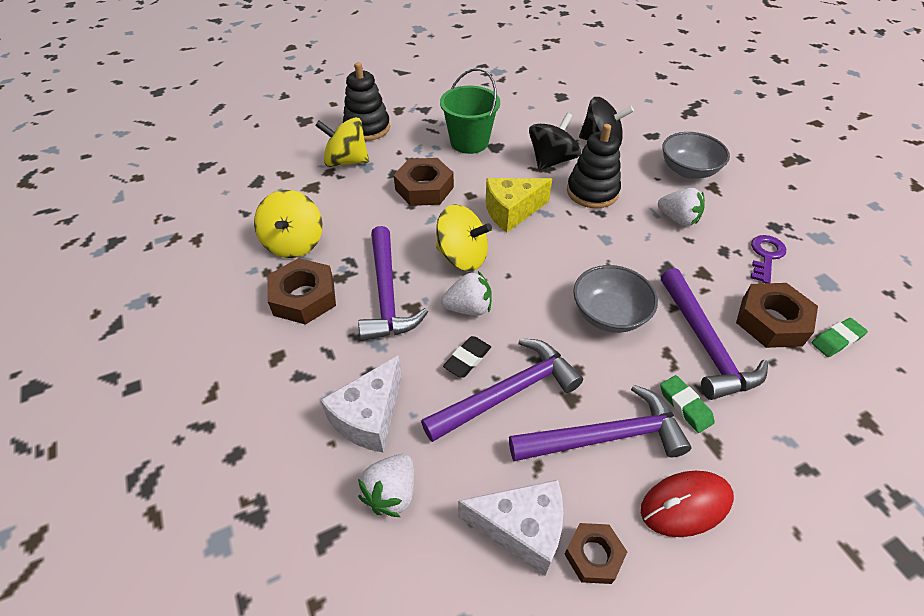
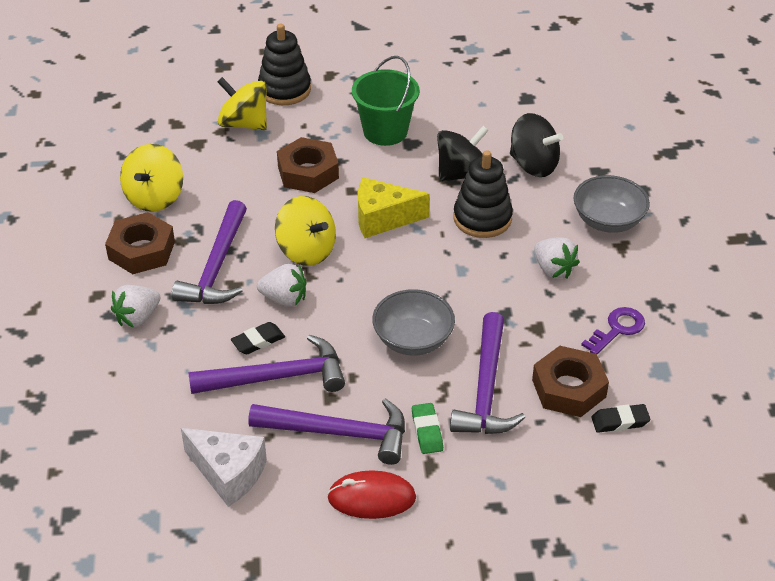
camera: 20 degrees right, 5 degrees down
white cheese [320,355,402,453] -> none
white strawberry [358,454,414,517] -> white strawberry moved to [111,285,160,328]
brown nut [565,523,627,584] -> none
green eraser [811,318,868,357] -> black eraser [591,404,651,433]

